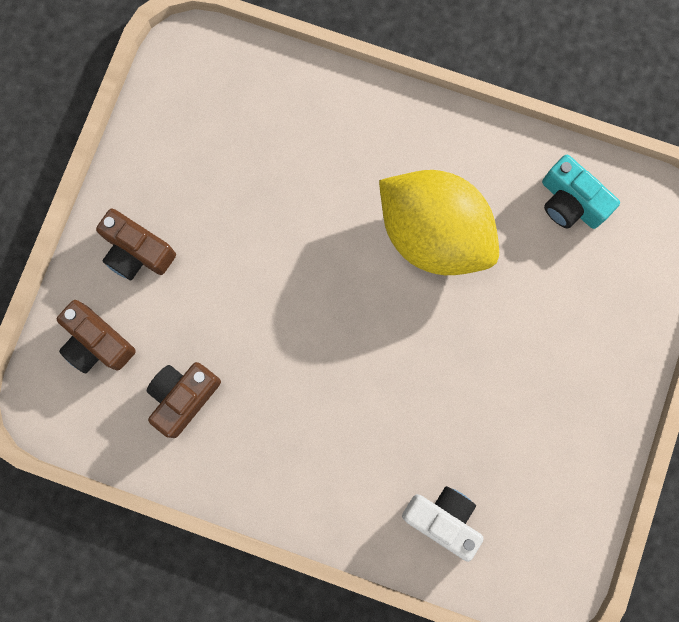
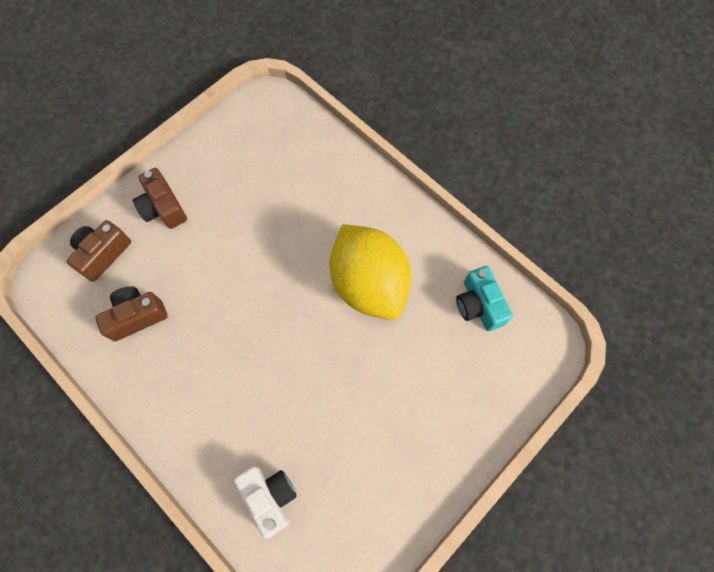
camera: 25 degrees right, 10 degrees down
brown camera [57,300,136,373] -> brown camera turned 60 degrees clockwise [67,220,131,282]

